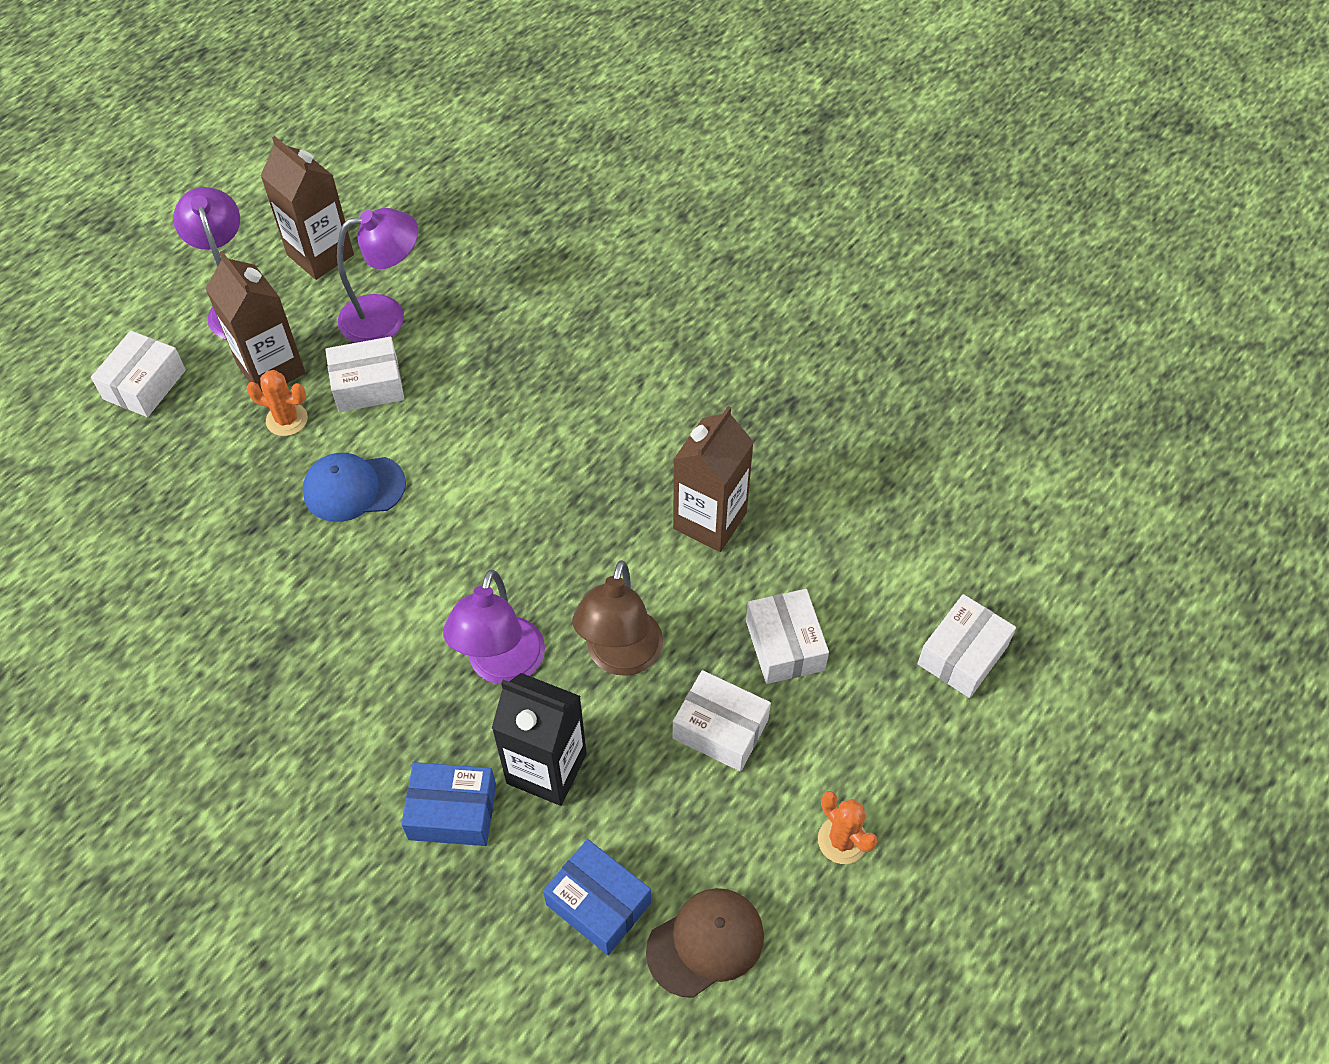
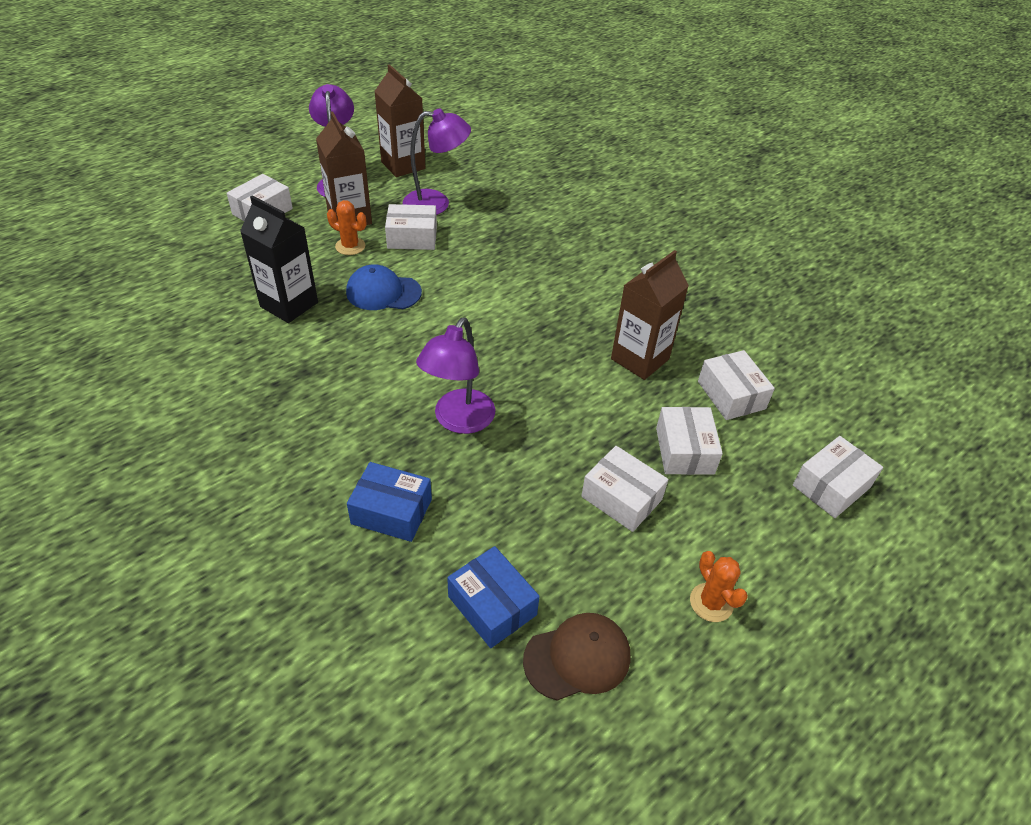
camera: 10 degrees right, 10 degrees down
black carton [492,673,587,806] -> black carton moved to [240,196,318,323]
brown lamp [572,560,663,676] -> none
none -> white box [698,350,775,420]

